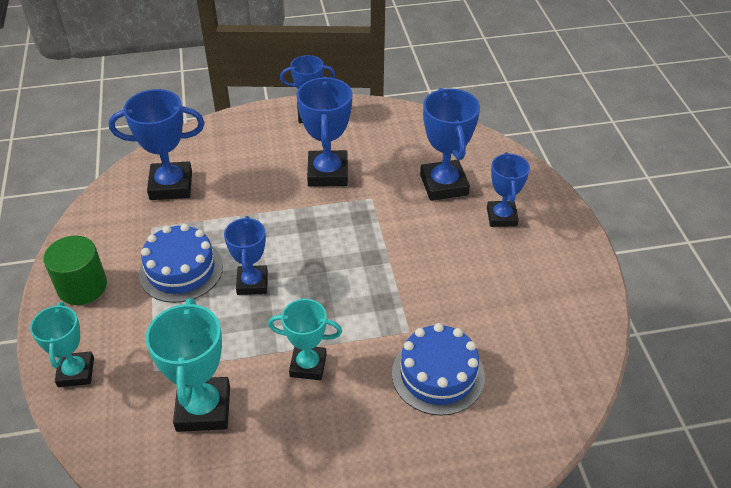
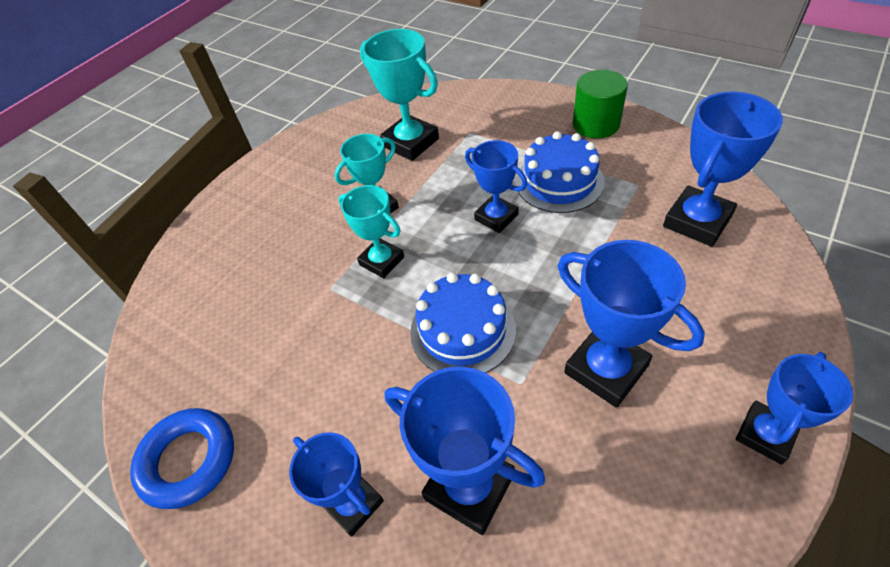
camera: 140 degrees right, 5 degrees up
turquoise trophy [30,302,94,387] -> turquoise trophy moved to [338,185,404,278]
blue cake [392,323,485,416] -> blue cake moved to [410,273,516,373]
none -> blue ring [130,408,234,509]

